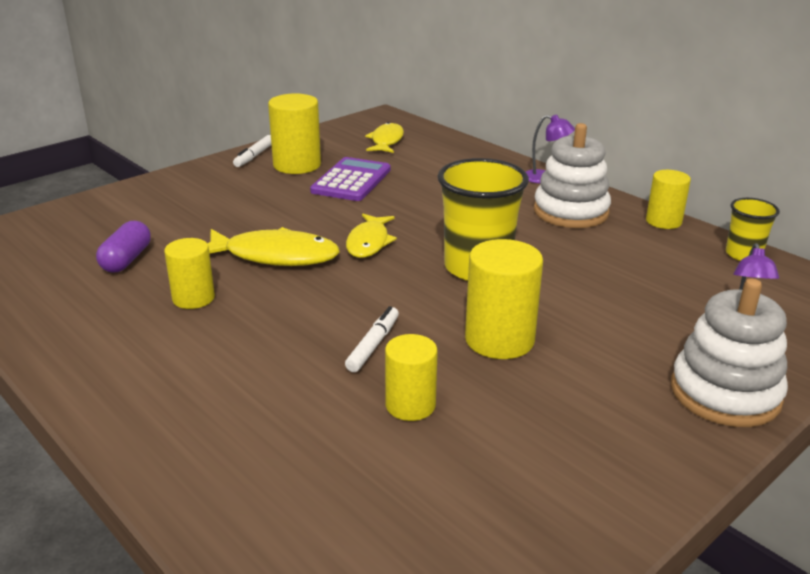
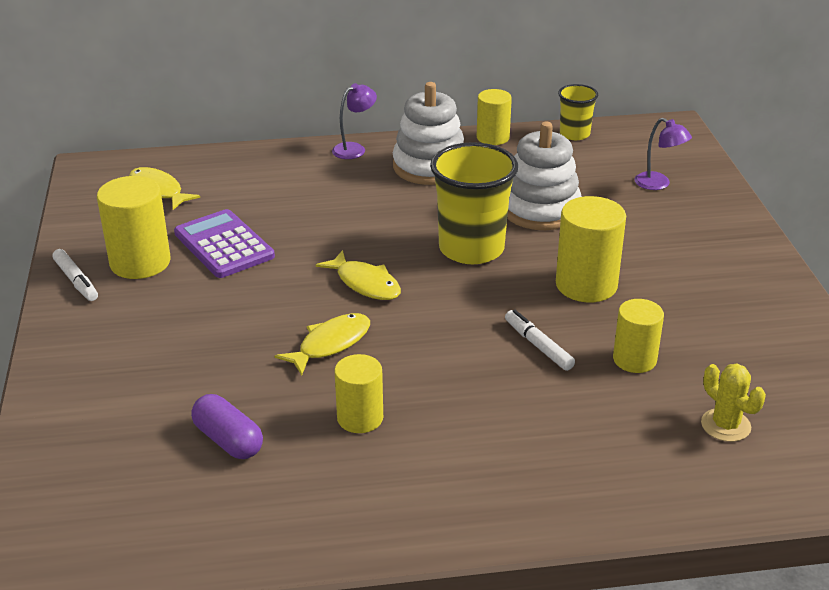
camera: 55 degrees left, 5 degrees up
yellow fish [207,227,340,266] -> yellow fish [275,313,370,375], size x0.66
white stacking toy [671,279,788,427] -> white stacking toy moved to [507,122,582,230]
none -> yellow cactus [701,364,766,442]

